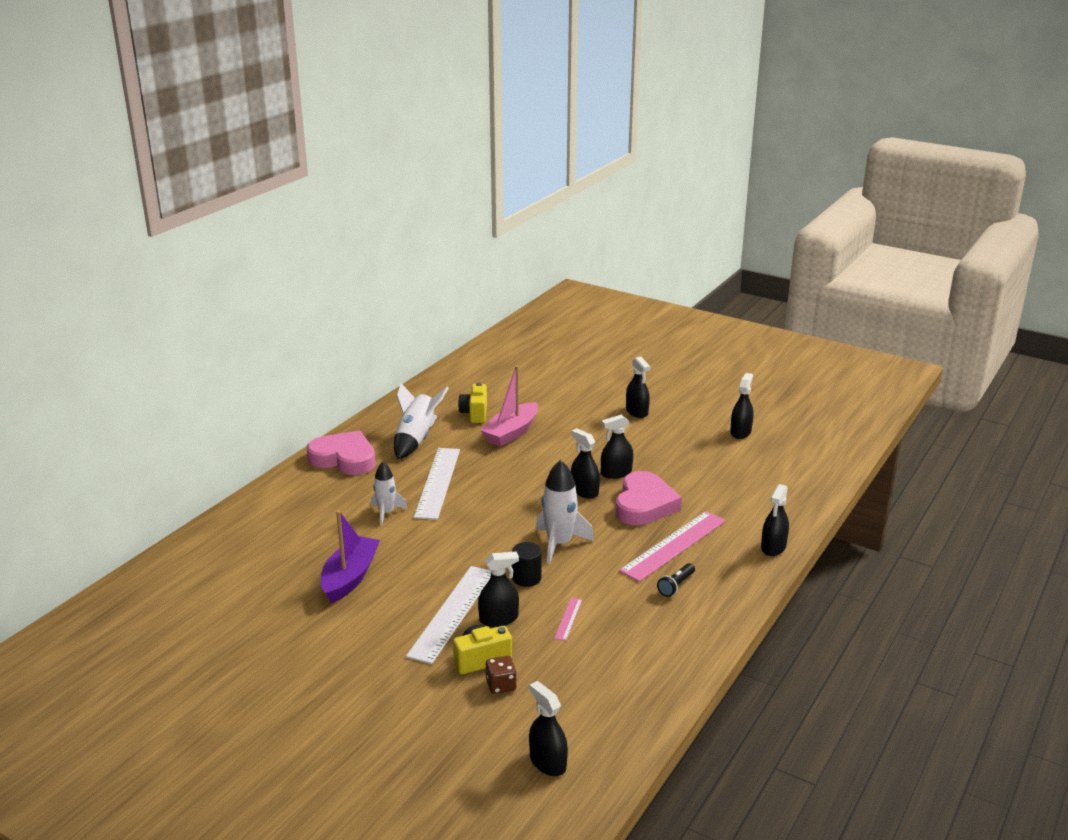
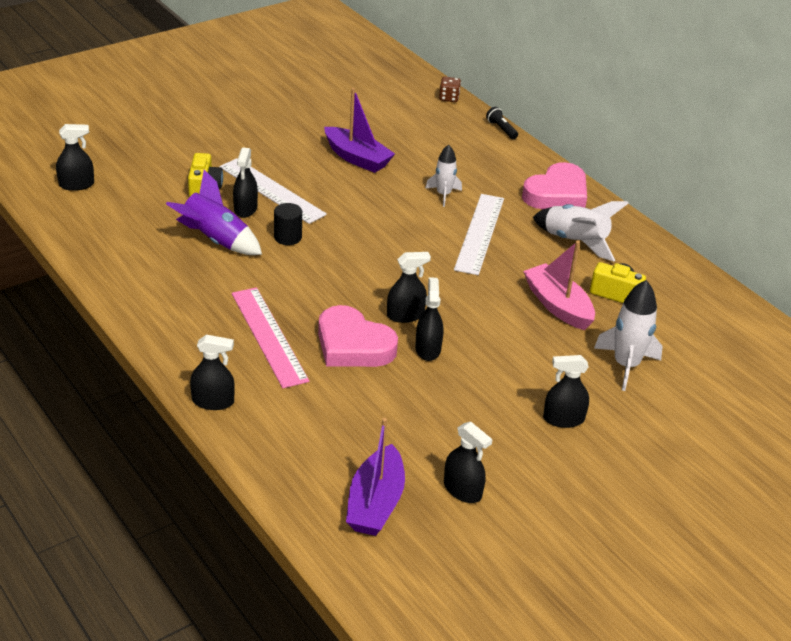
camera: 110 degrees right, 10 degrees up
white ruler [414,448,460,520] -> white ruler turned 75 degrees clockwise [454,194,504,275]
brown dice [486,656,517,694] -> brown dice moved to [439,77,461,102]
white rocket [535,460,594,564] -> white rocket moved to [594,280,663,391]
pink ruler [554,598,582,641] -> purple rocket [166,170,262,255]
black flashlight [657,563,695,597] -> black flashlight moved to [486,107,518,139]
black spray bottle [761,484,789,556] -> black spray bottle turned 135 degrees clockwise [190,335,235,410]
none -> purple boat [346,418,405,536]

